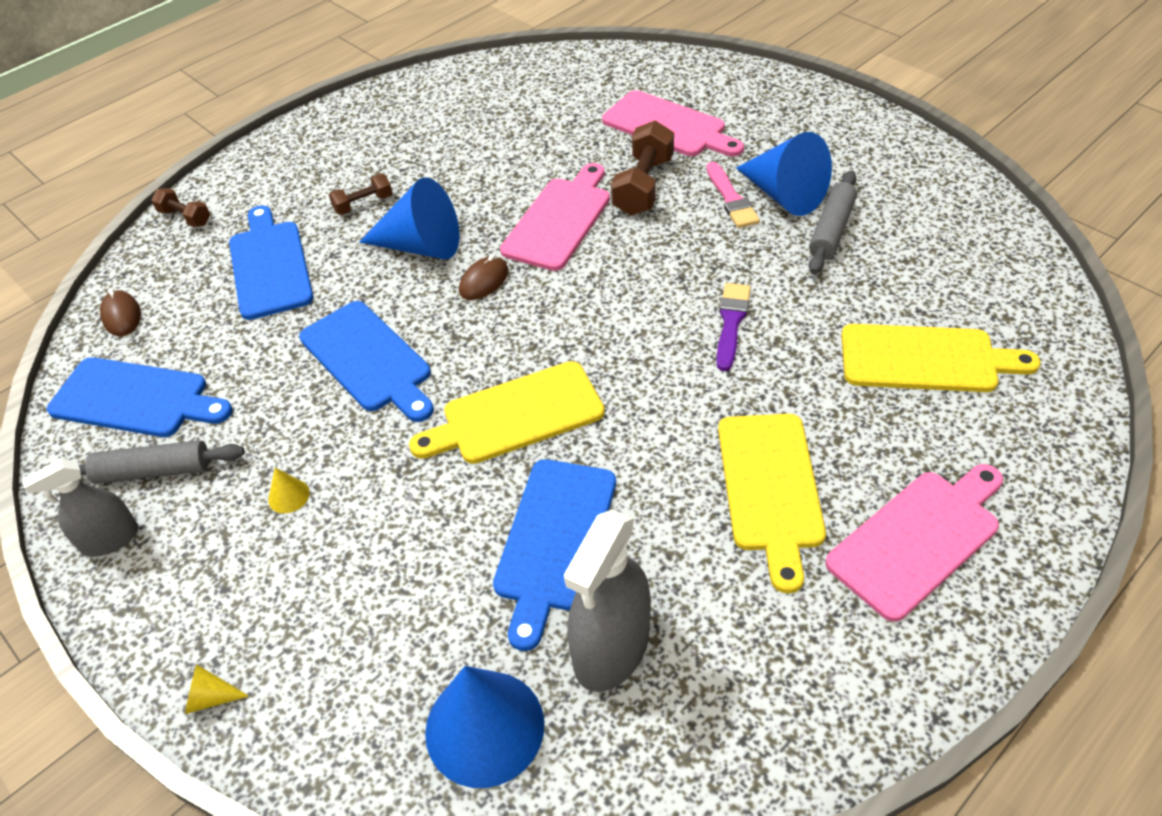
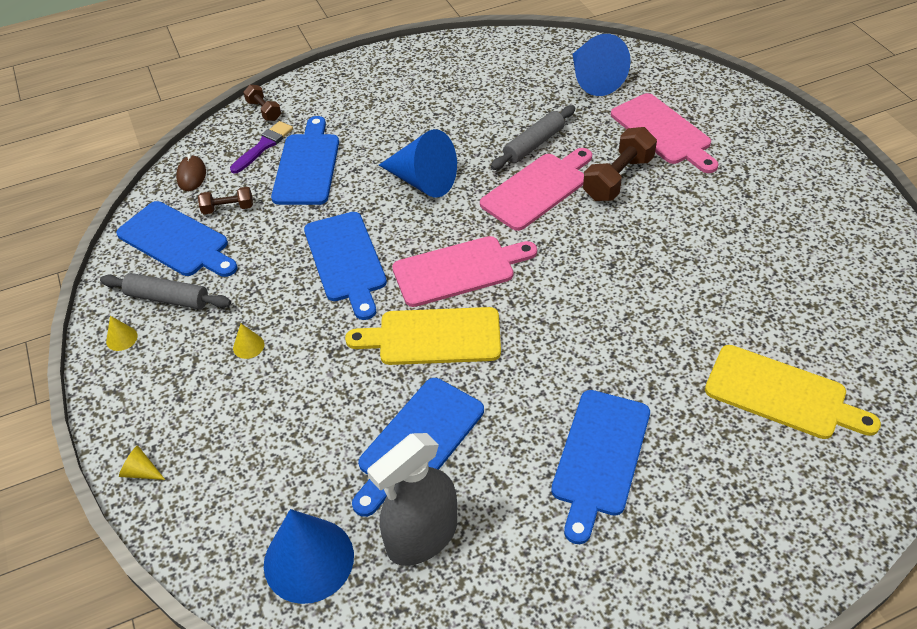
camera: 20 degrees right, 0 degrees up
grey spray bottle [22,459,138,557] -> yellow cone [106,316,138,351]
brown dumbbell [329,174,392,215] -> brown dumbbell moved to [198,187,253,214]
brown mouse [459,254,509,300] -> none
pink brush [706,162,760,228] -> none
purple brush [716,283,751,371] -> purple brush moved to [230,121,293,173]
yellow cutting board [718,414,826,593] -> blue cutting board [551,390,650,544]
blue cone [736,132,832,216] -> blue cone moved to [572,34,631,96]
grey rolling pin [809,170,857,274] -> grey rolling pin moved to [491,105,575,170]
pink cutting board [825,464,1003,622] -> pink cutting board moved to [392,236,537,307]

